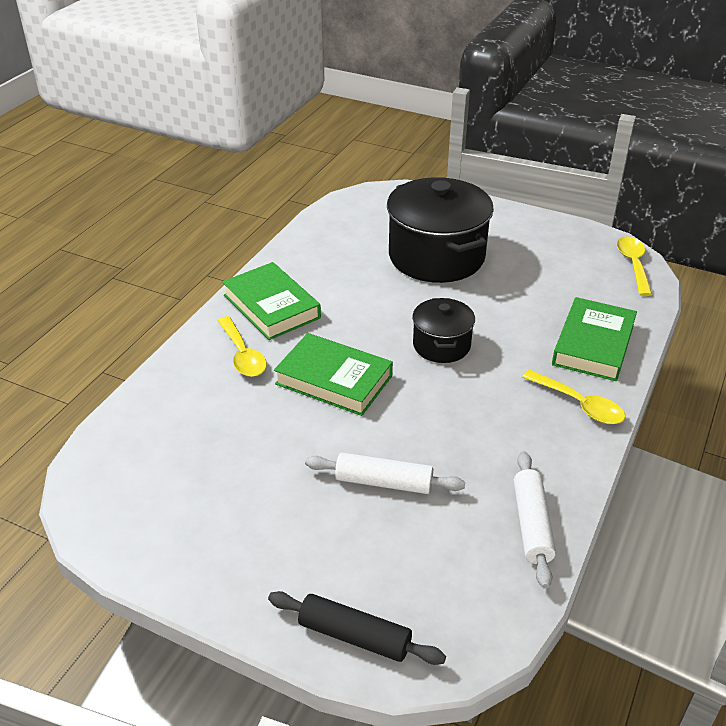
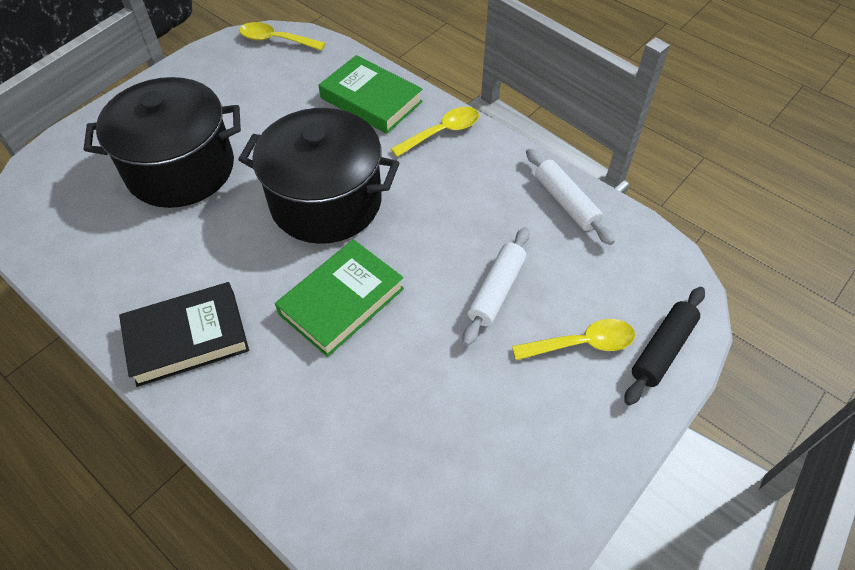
camera: 75 degrees left, 15 degrees up
yellow spoon [217,316,267,377] -> yellow spoon moved to [512,319,635,360]
green book [222,262,321,340] -> black book [119,282,249,387]
black pot [412,298,475,363] -> black pot [238,108,399,244], size x1.89
white rolling pin [514,451,556,589] -> white rolling pin turned 45 degrees clockwise [526,149,615,245]

